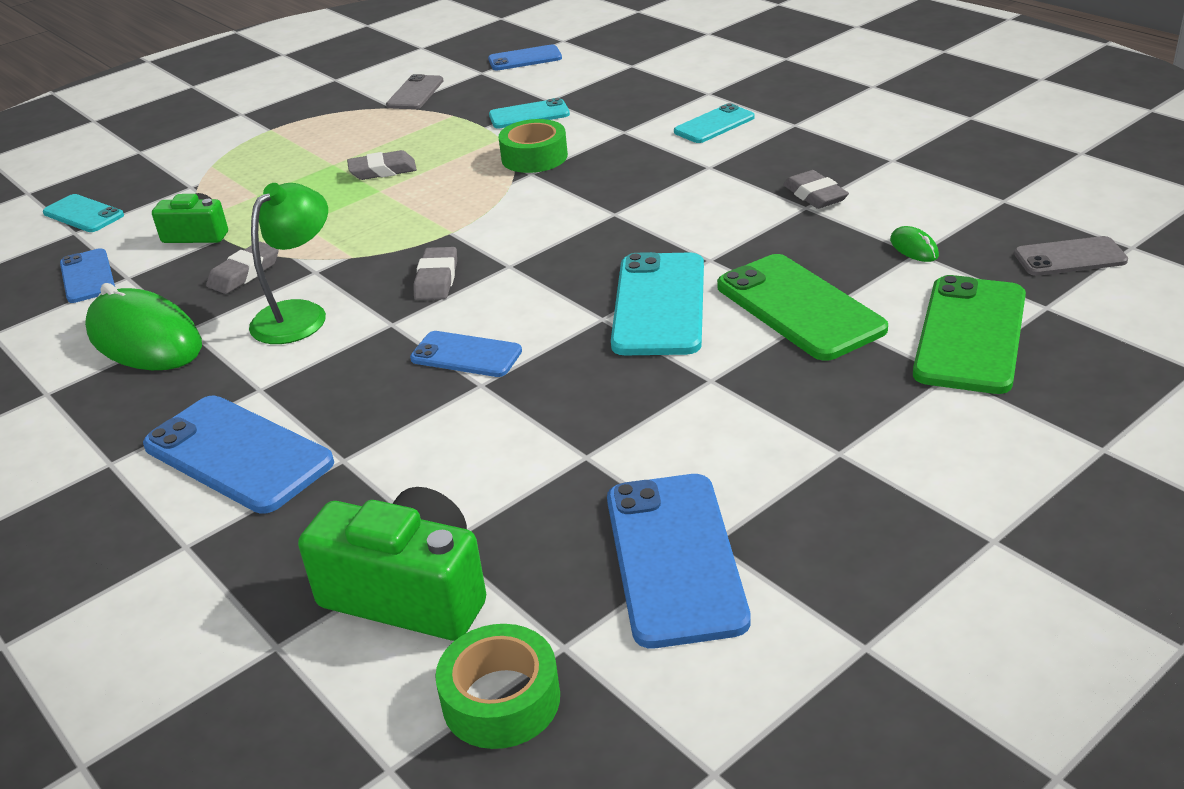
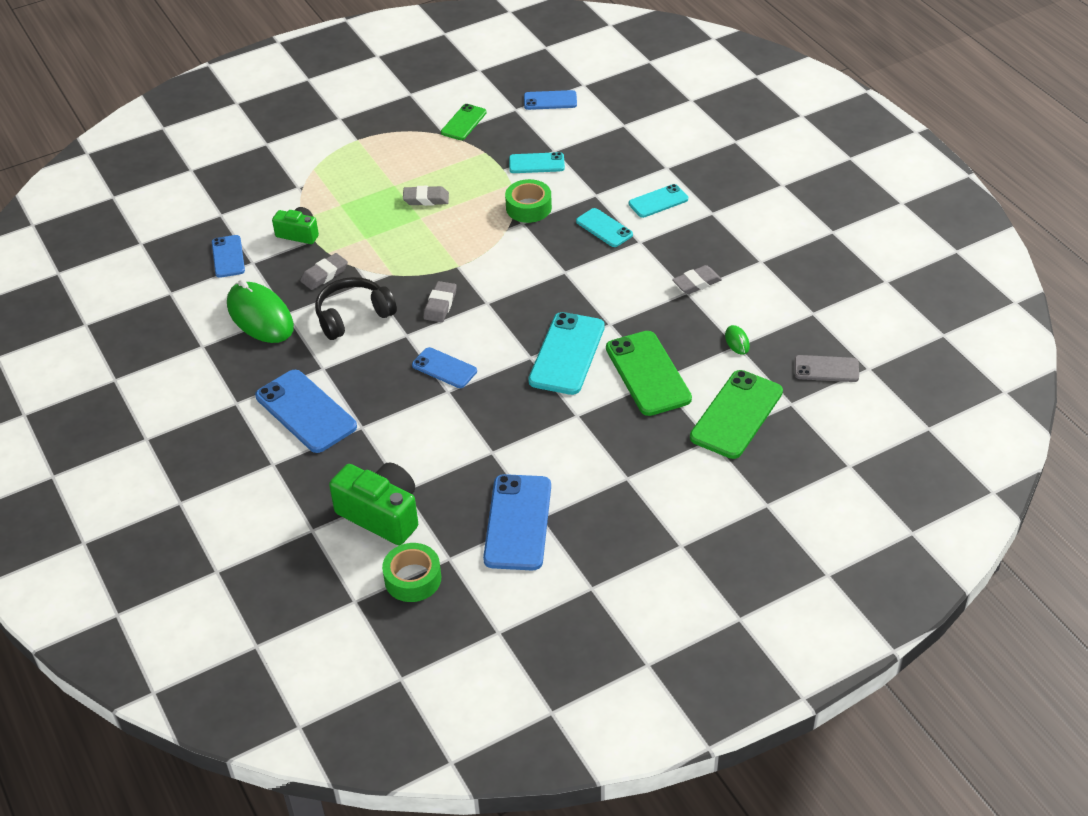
camera: 10 degrees right, 10 degrees up
turquoise phone [43,194,124,232] -> turquoise phone moved to [576,208,633,247]
green lamp [249,183,328,344] -> black headphones [315,277,397,340]
grey phone [386,74,444,109] -> green phone [441,104,487,140]
grey eraser [783,170,849,209] -> grey eraser turned 75 degrees clockwise [672,265,722,294]

